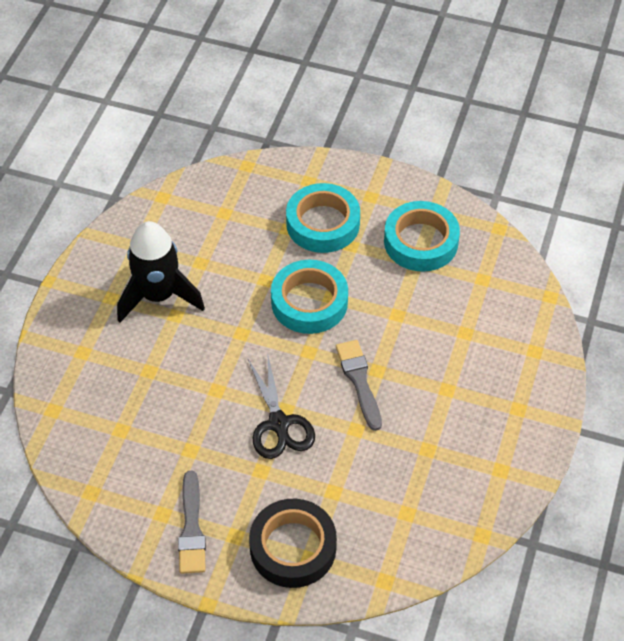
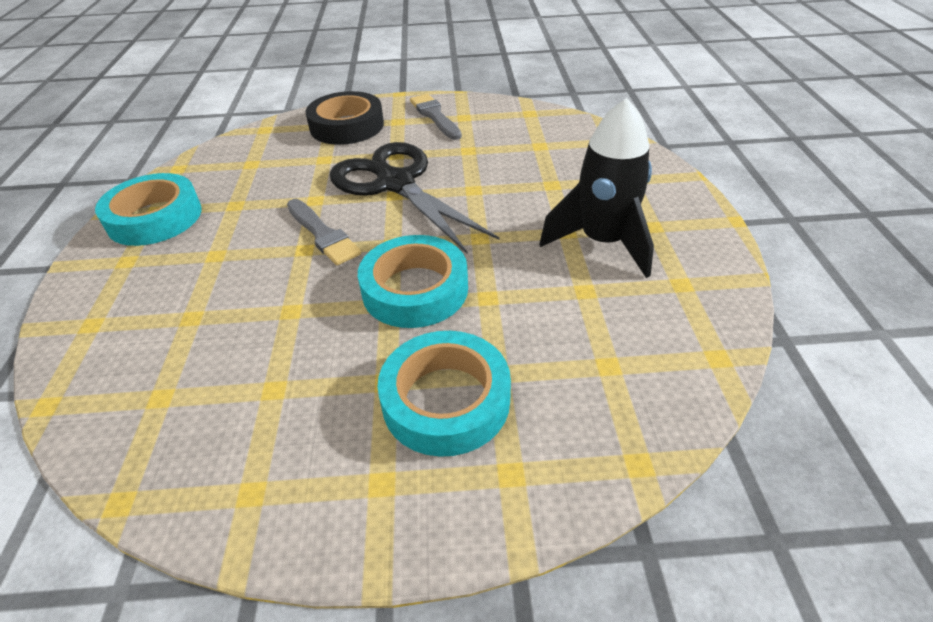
camera: 160 degrees right, 10 degrees down
black scissors [247,352,315,459] -> black scissors [330,142,499,253], size x1.57
turquoise tape [384,201,460,272] -> turquoise tape moved to [95,173,202,246]

